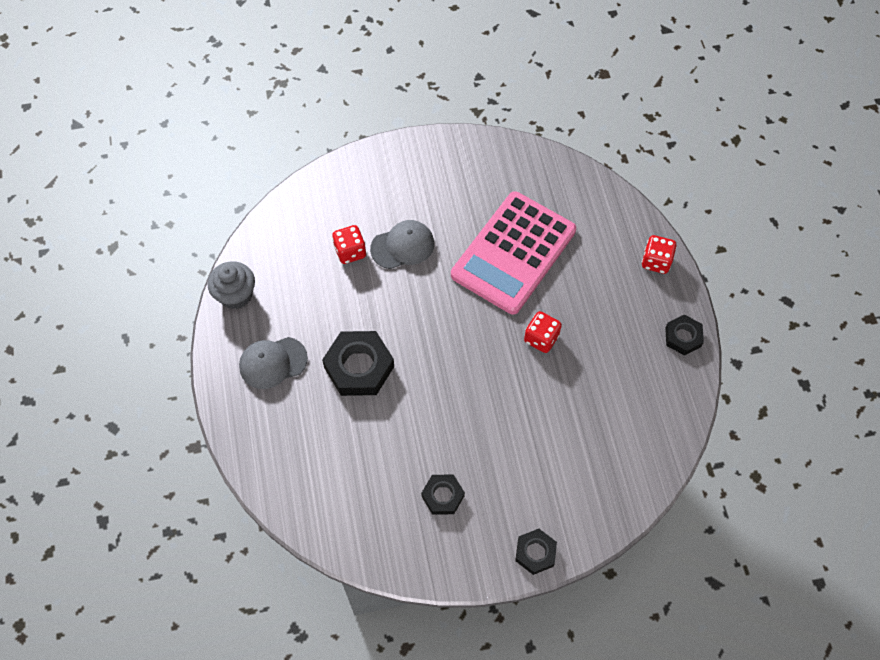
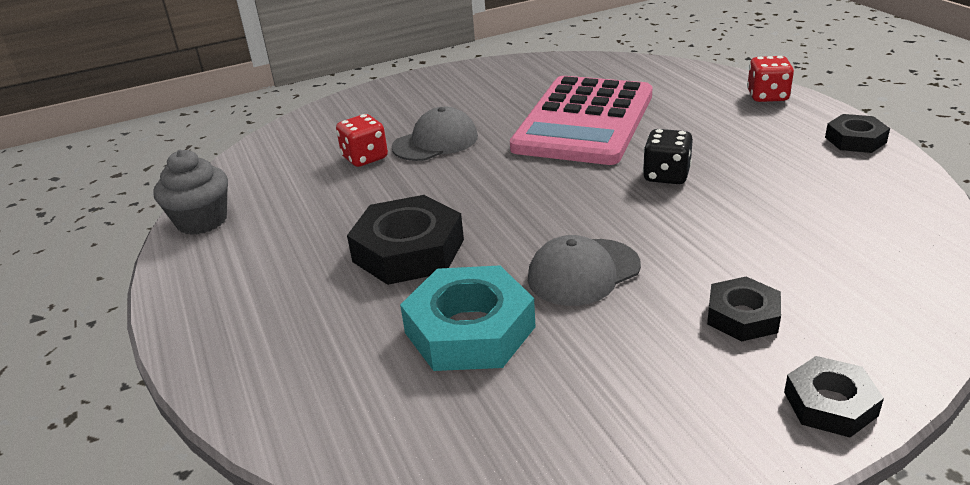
camera: 10 degrees left, 30 degrees down
grey cap [239,337,308,389] -> grey cap moved to [528,235,641,306]
black nut [421,475,465,515] -> black nut moved to [707,277,781,341]
red dice [524,311,562,353] -> black dice [643,129,693,184]
none -> turquoise nut [400,265,536,371]

